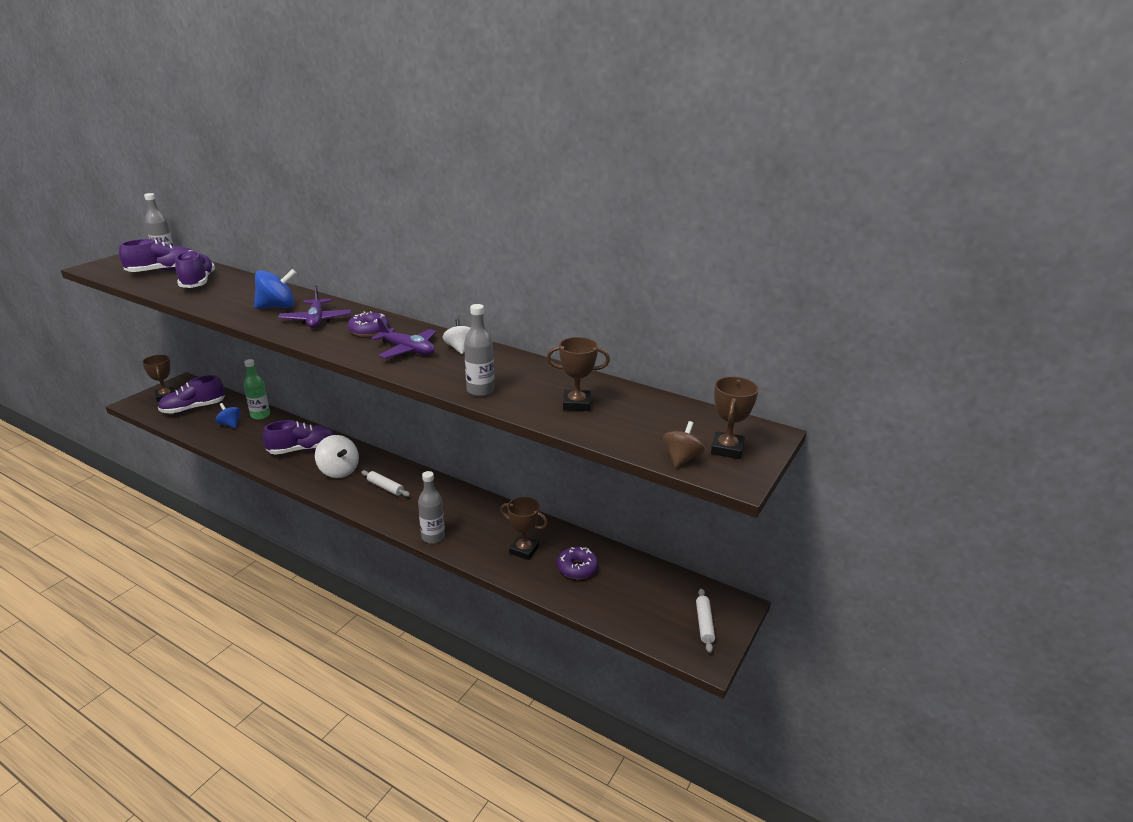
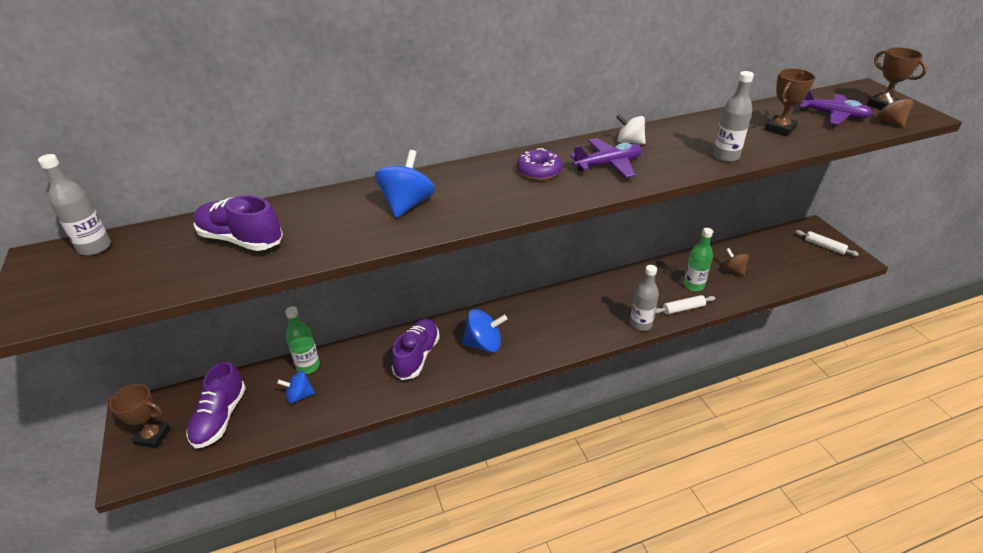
camera: 50 degrees left, 10 degrees up
purple shoe [119,239,193,272] -> none
purple plane [278,285,351,328] -> purple plane moved to [799,91,872,125]
white spinning top [315,435,359,478] -> blue spinning top [462,309,507,352]
white rolling pin [361,470,410,497] -> white rolling pin moved to [655,295,715,315]
brown trophy [500,497,548,560] -> green bottle [684,228,713,291]
purple donut [557,547,598,579] -> brown spinning top [723,248,749,276]

